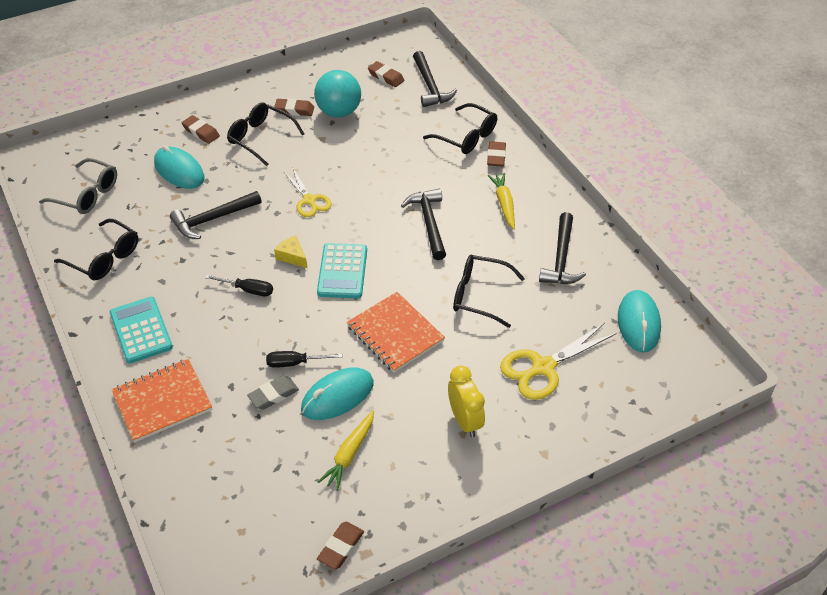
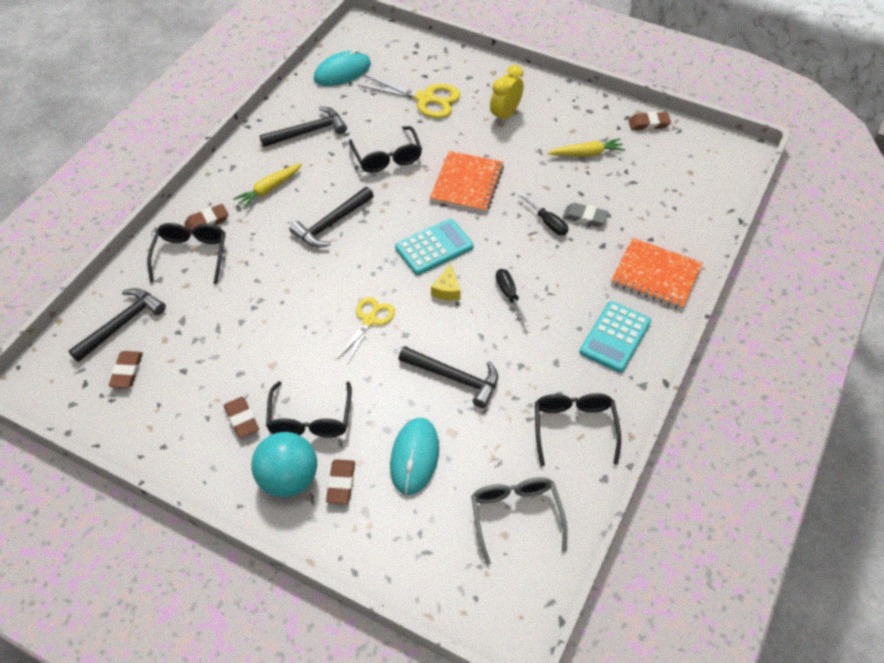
camera: 125 degrees left, 5 degrees up
turquoise mouse [301,367,374,420] -> none
turquoise ball [314,70,361,118] -> turquoise ball moved to [251,432,317,497]

